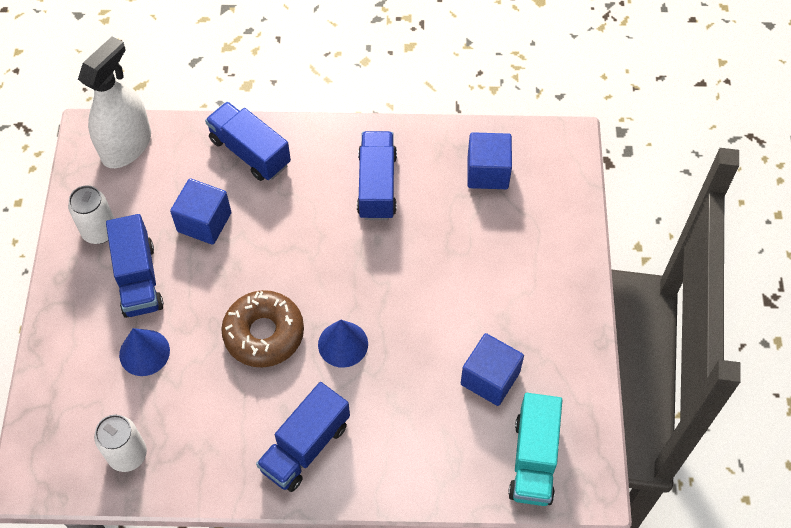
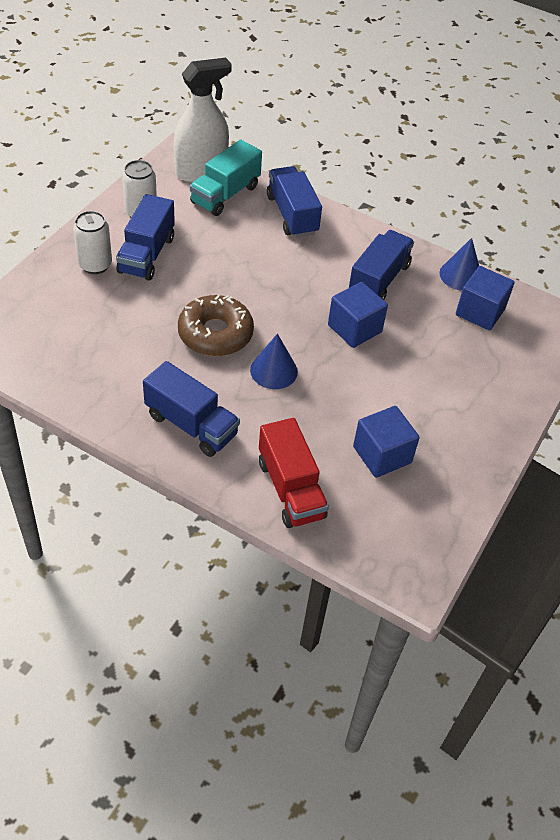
camera: 25 degrees right, 10 degrees down
white can [94,415,147,472] -> white can moved to [73,211,112,274]
blue cone [119,328,170,376] -> blue cone moved to [439,238,479,291]
blue cube [170,178,231,245] -> blue cube moved to [328,282,388,348]
blue truck [256,382,350,492] -> blue truck turned 120 degrees counterclockwise [143,361,240,457]
turquoise truck [508,393,562,506] -> turquoise truck moved to [190,139,262,216]
none -> red truck [259,418,329,528]

